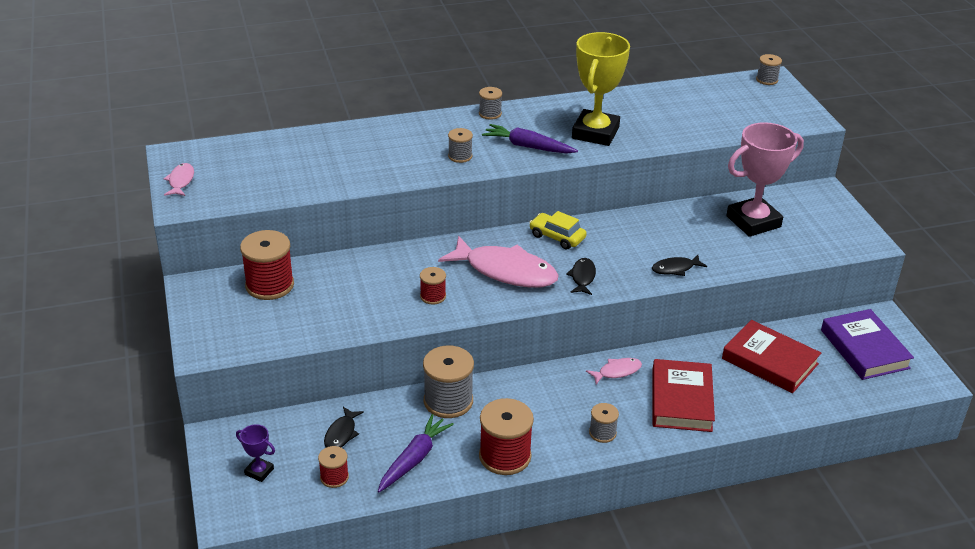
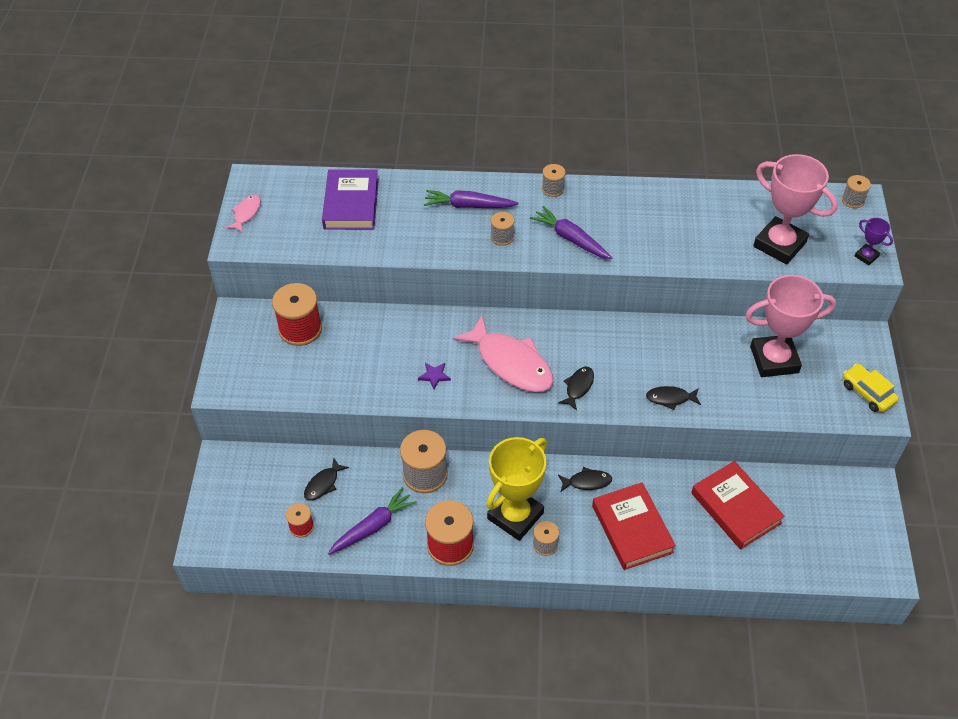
camera: 20 degrees right, 15 degrees up
purple trophy [236,424,275,482] -> purple trophy moved to [855,218,893,265]
red spool [420,267,446,305] -> purple star [418,363,451,389]
yellow car [529,211,587,250] -> yellow car moved to [843,364,899,412]
yellow trophy [572,32,630,146] -> yellow trophy moved to [486,437,547,541]
pink fish [586,358,642,384] -> black fish [558,467,612,492]
red book [652,359,715,432] -> red book turned 45 degrees counterclockwise [592,482,676,570]
purple book [821,309,914,380] -> purple book moved to [322,169,379,230]
none -> purple carrot [424,190,519,208]
none -> pink trophy [753,154,838,265]

